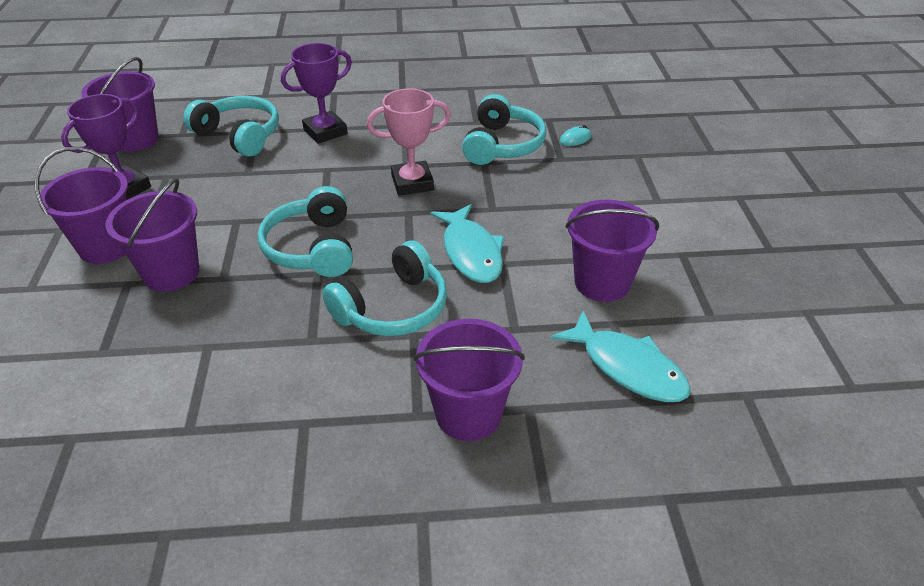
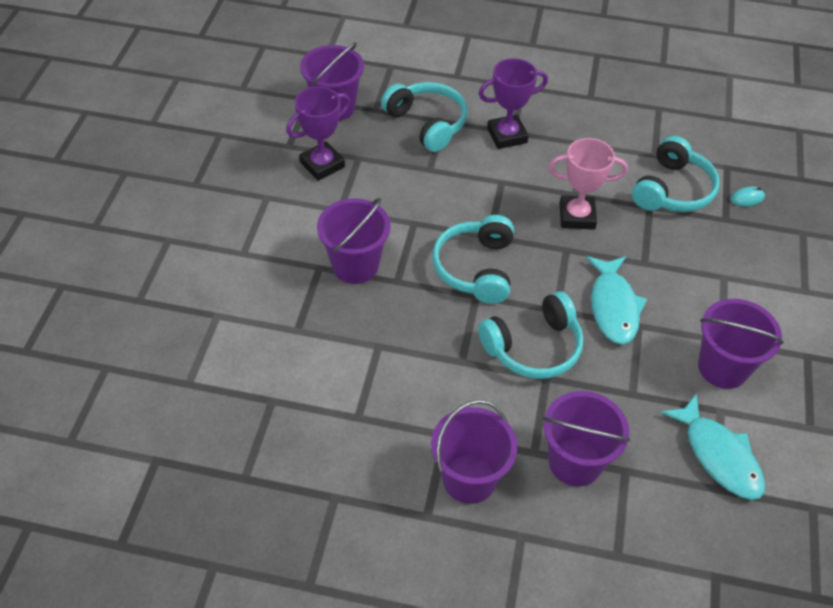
camera: 15 degrees right, 10 degrees up
purple bucket [35,147,128,264] -> purple bucket moved to [431,400,518,504]

